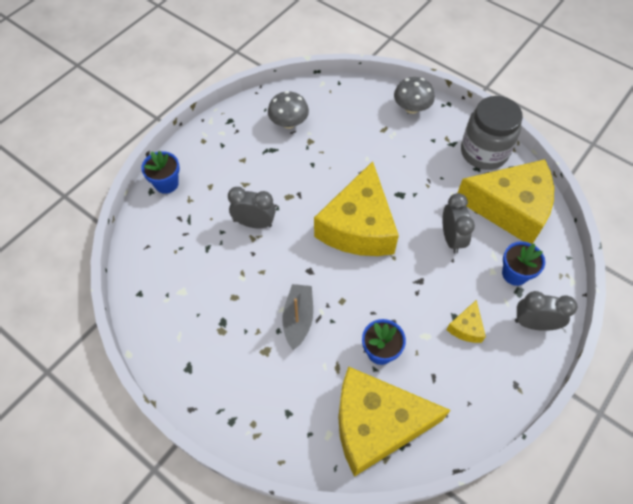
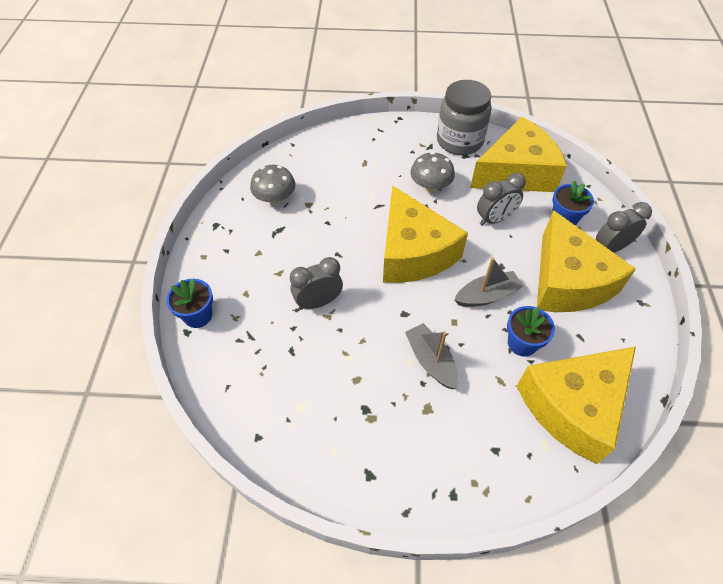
camera: 35 degrees left, 5 degrees down
grey mushroom [394,77,435,114] -> grey mushroom moved to [410,152,455,192]
grey clock [442,193,475,254] -> grey clock turned 105 degrees clockwise [477,173,526,226]
yellow cheese [447,300,486,343] -> yellow cheese [537,210,636,312], size x2.45
none -> grey boat [454,257,524,307]

